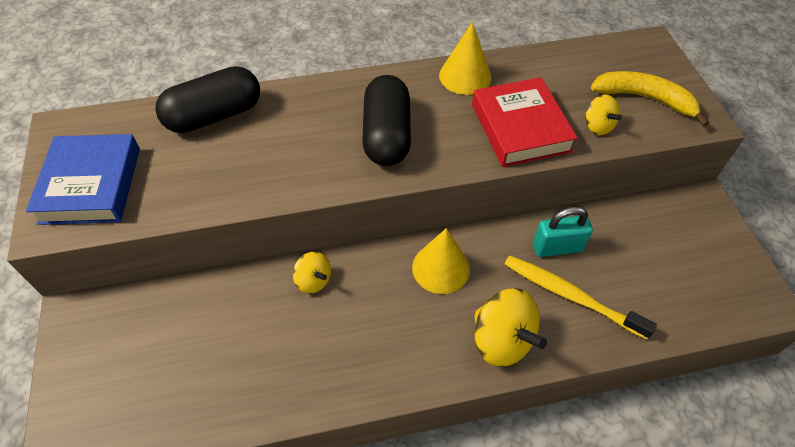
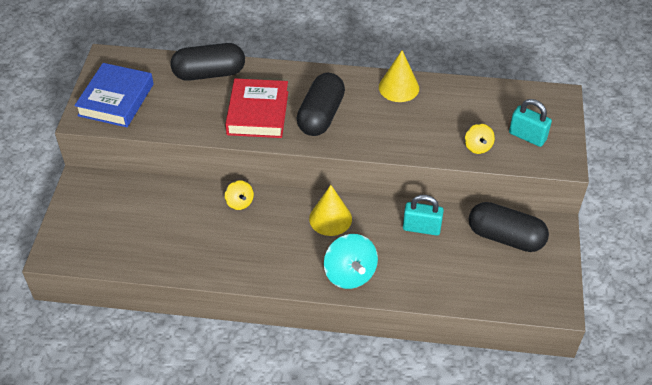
camera: 20 degrees right, 5 degrees down
red book [472,77,578,167] -> red book moved to [225,78,288,138]
yellow spinning top [474,288,547,367] -> turquoise spinning top [324,234,378,289]
yellow toothbrush [504,255,657,339] -> none
yellow banana [591,71,709,127] -> turquoise padlock [509,99,552,147]
none -> black capsule [469,202,549,252]

